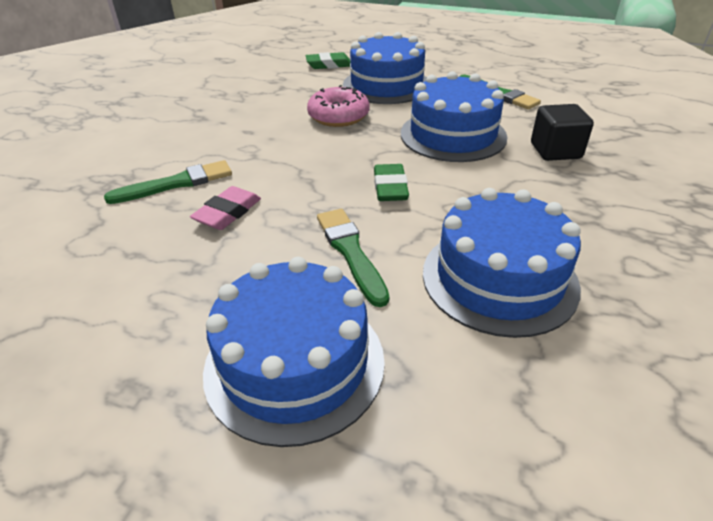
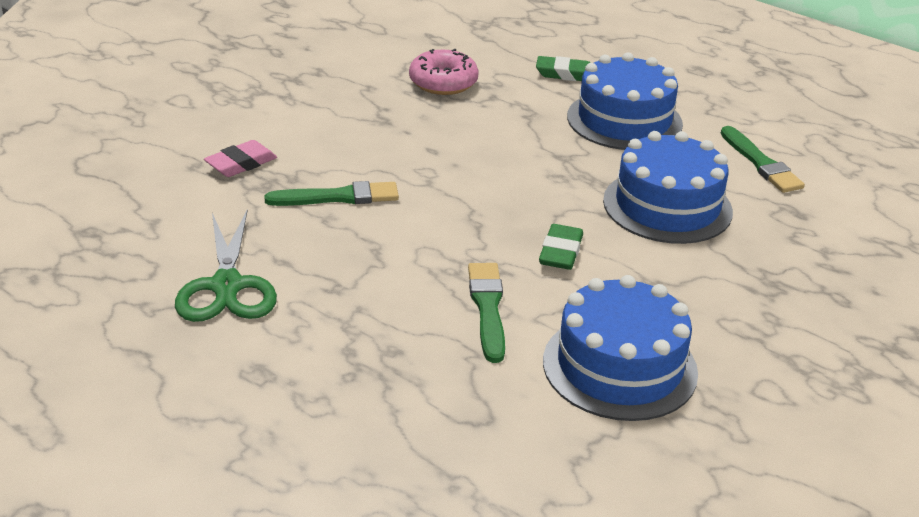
camera: 15 degrees right, 5 degrees down
pink eraser [190,186,261,230] -> pink eraser moved to [204,140,277,177]
blue cake [203,257,385,447] -> none
pink donut [307,85,369,127] -> pink donut moved to [409,49,479,95]
black cube [531,104,594,161] -> none
none -> green scissors [175,209,277,322]

